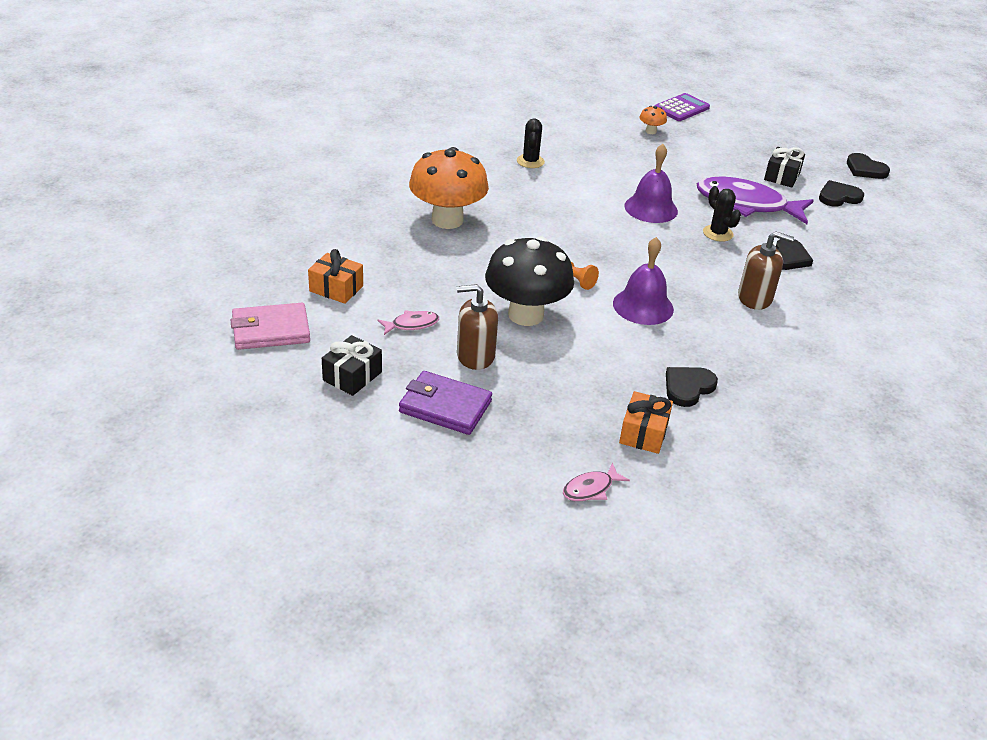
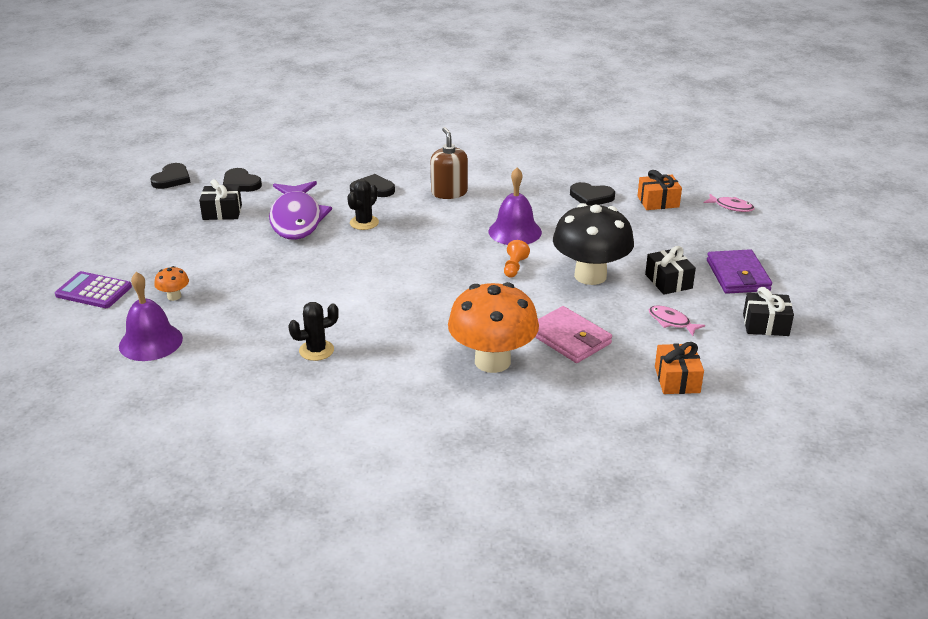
camera: 115 degrees left, 5 degrees down
pink wallet [231,303,310,350] -> pink wallet moved to [535,306,612,363]
brown soap dispenser [457,284,498,370] -> black gift [645,246,696,295]
purple bell [624,144,678,223] -> purple bell moved to [119,272,183,361]

